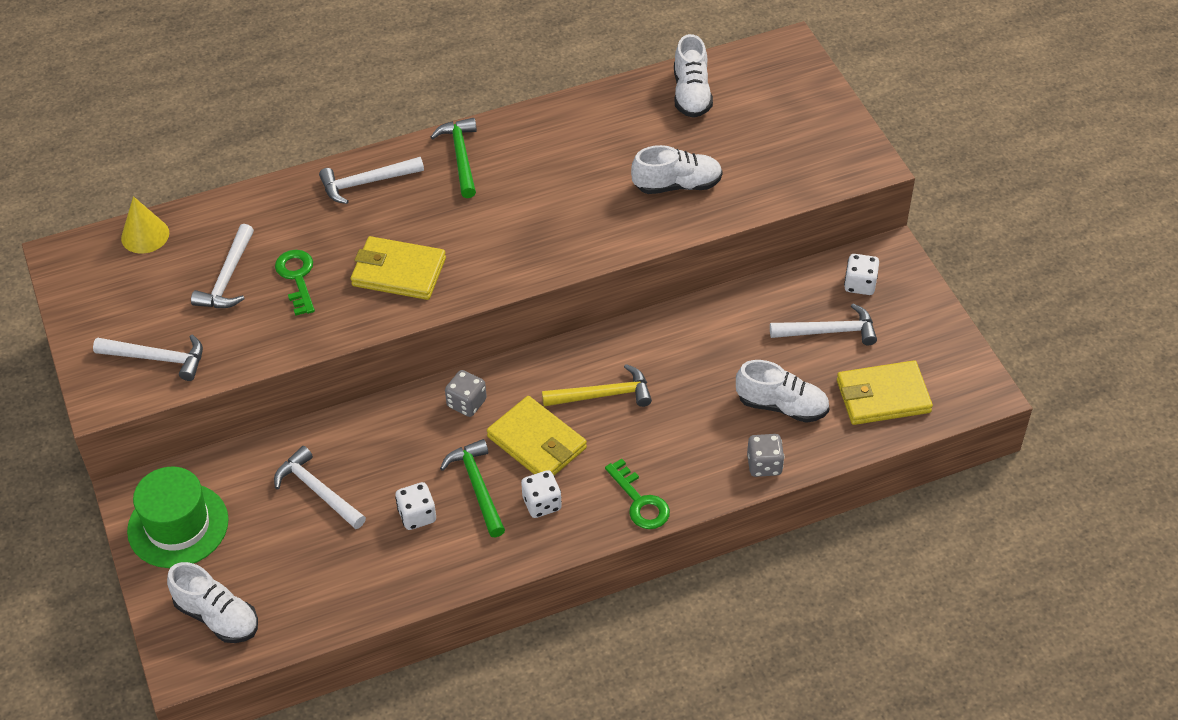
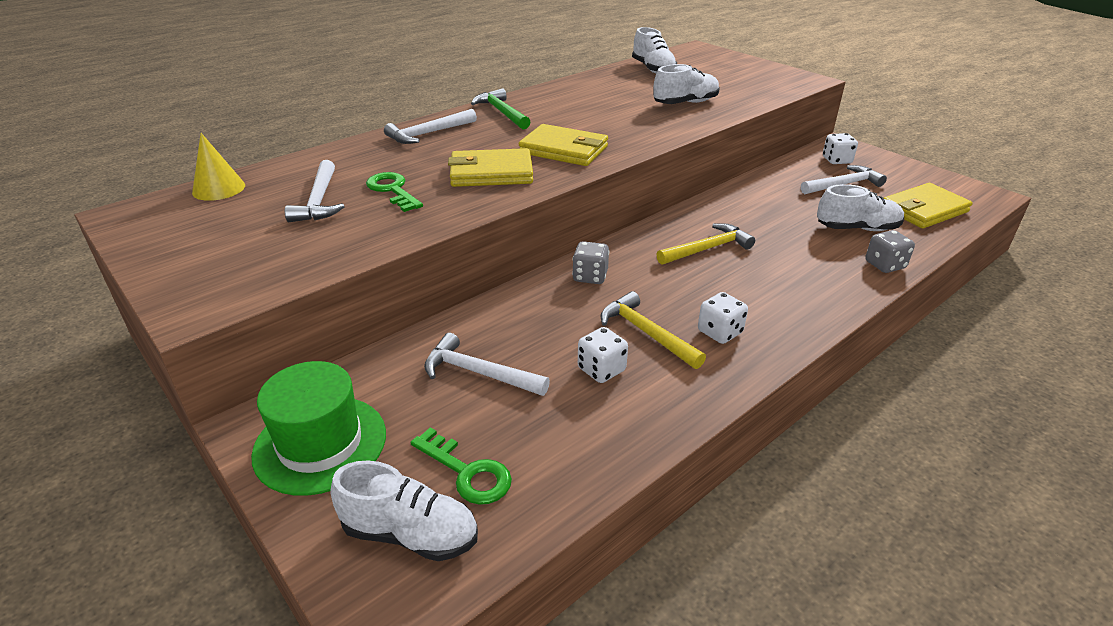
camera: 20 degrees left, 15 degrees down
white hammer [93,335,203,381] -> none
green hammer [440,439,505,537] -> yellow hammer [601,291,706,369]
yellow wallet [487,396,587,475] -> yellow wallet moved to [519,124,608,166]
green key [605,459,670,529] -> green key moved to [410,427,512,505]

